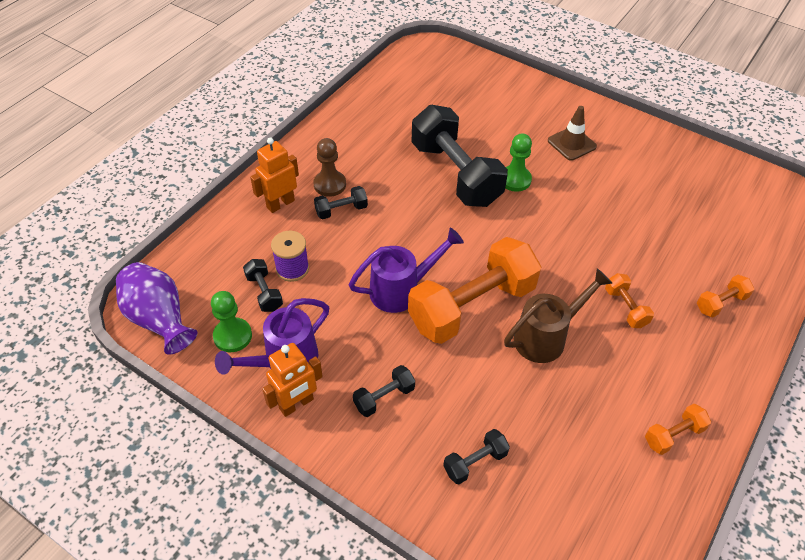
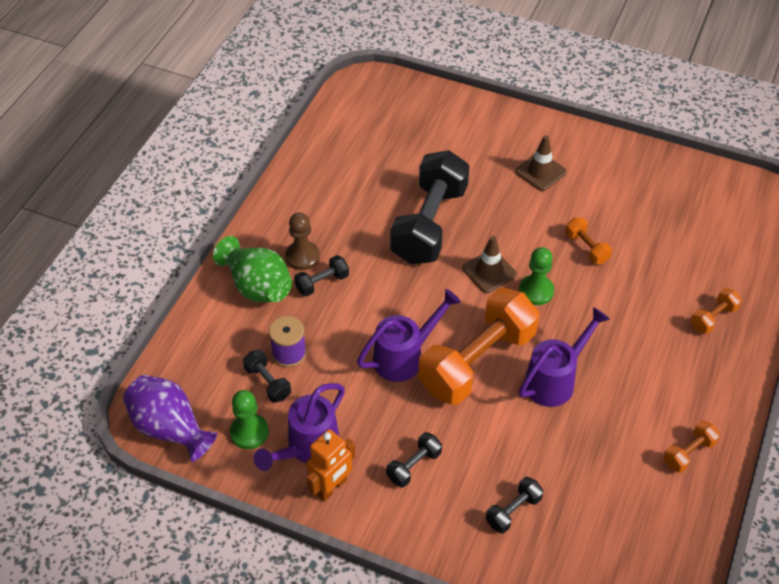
camera: 10 degrees left, 0 degrees up
orange robot [250,138,299,213] -> green vase [213,236,292,302]
black dumbbell [411,105,508,207] -> black dumbbell turned 60 degrees clockwise [390,150,470,264]
brown watering can [504,268,612,363] -> purple watering can [519,307,610,407]
green pawn [505,133,532,192] -> green pawn moved to [519,247,554,305]
orange dumbbell [605,273,654,328] -> orange dumbbell moved to [565,217,612,264]
none -> brown traffic cone [462,236,517,293]

